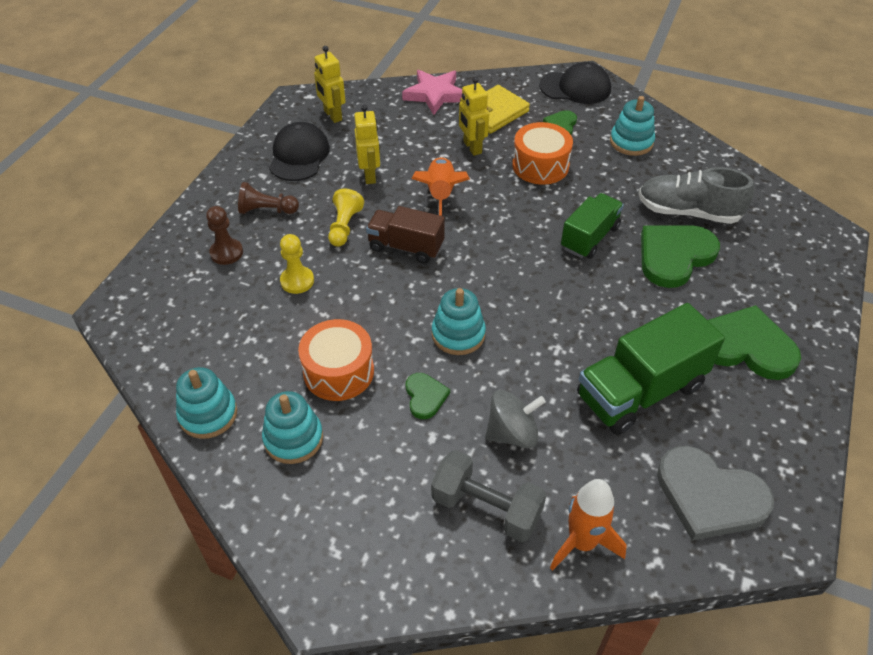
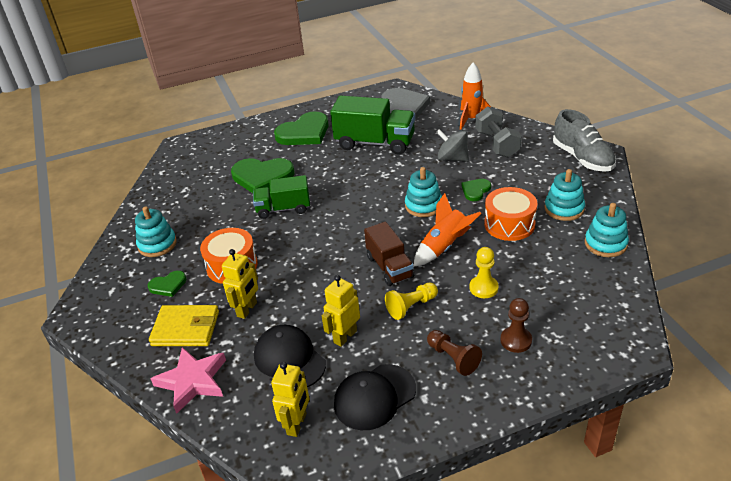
camera: 130 degrees left, 10 degrees down
orange rocket [411,157,470,216] -> orange rocket moved to [414,193,481,266]
black cap [539,62,611,104] -> black cap moved to [254,325,326,388]
grey shoe [638,167,754,224] -> grey shoe moved to [553,109,616,172]
green heart [708,305,801,380] -> green heart turned 105 degrees counterclockwise [274,111,328,145]

